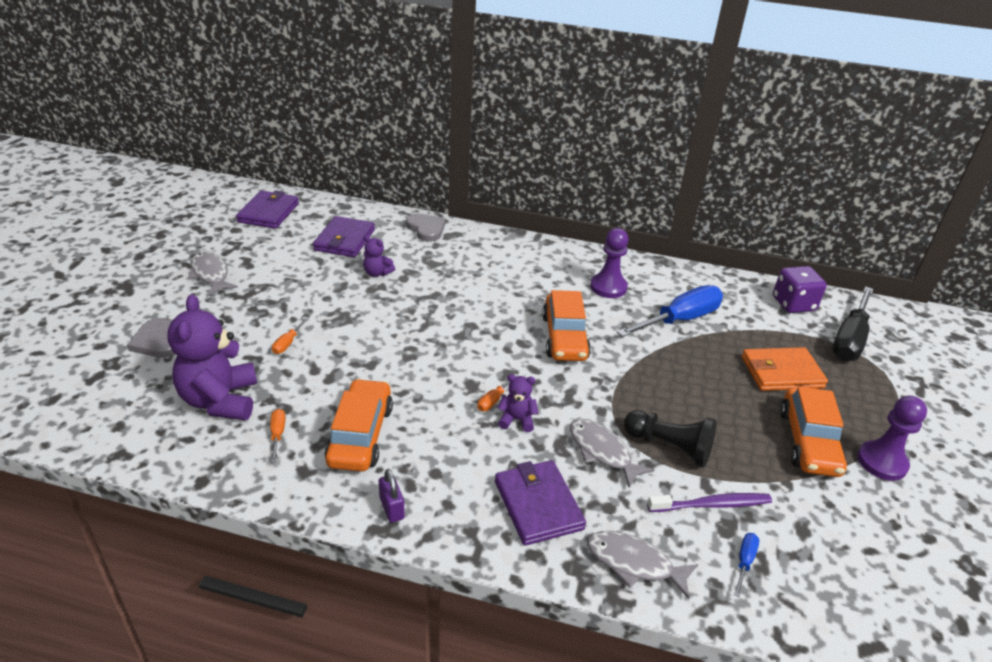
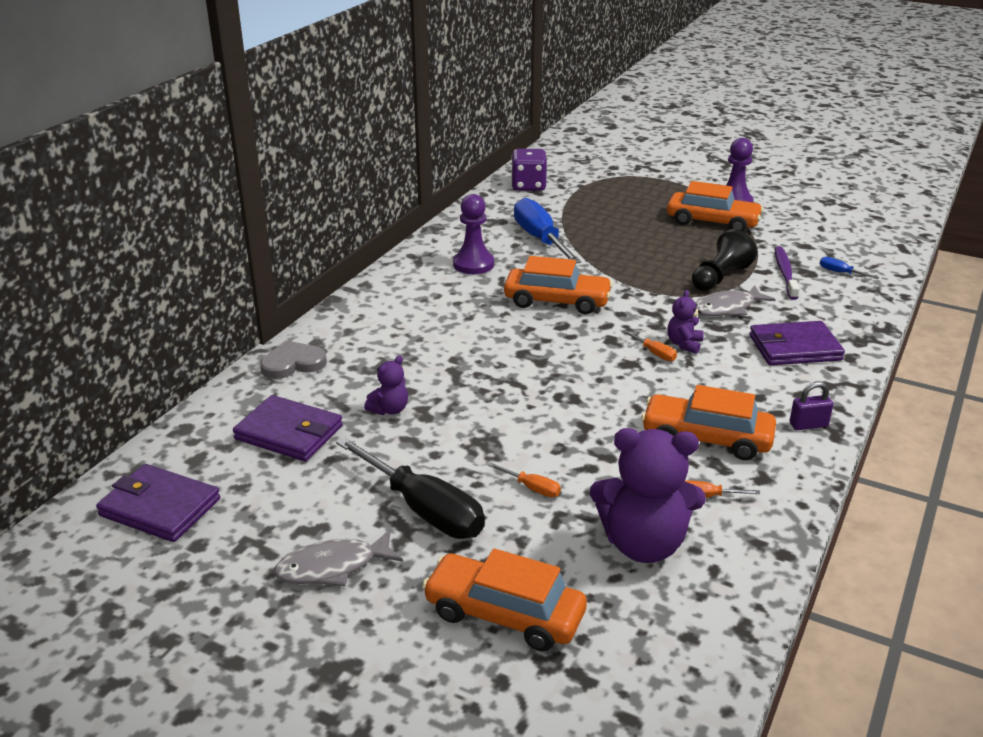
camera: 75 degrees left, 5 degrees down
grey heart [127,318,175,358] -> orange car [422,548,587,651]
grey fish [587,531,698,599] -> none
orange wallet [742,347,828,391] -> none
black screwdriver [832,286,874,361] -> black screwdriver moved to [336,437,485,539]

